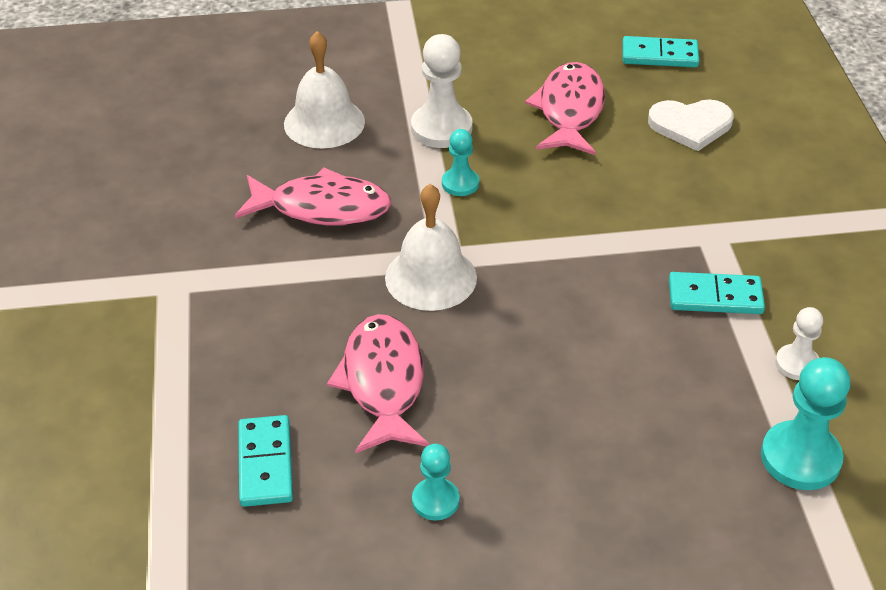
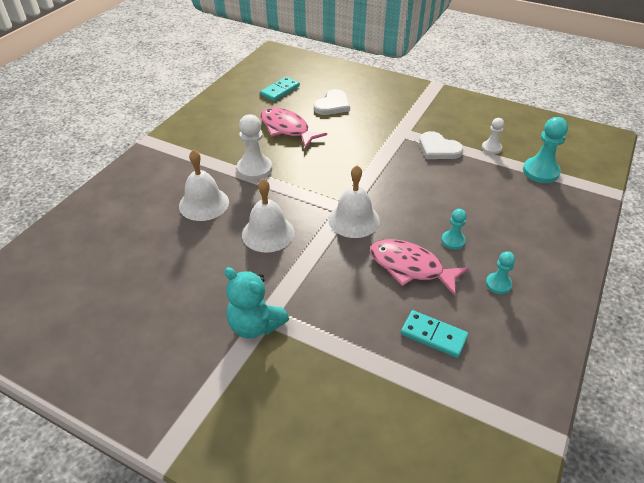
camera: 55 degrees left, 0 degrees up
pink fish [235,168,392,225] -> white bell [242,179,295,253]
turquoise pawn [442,129,479,196] -> turquoise pawn moved to [441,209,466,250]
turquoise domino [669,272,765,314] -> white heart [419,131,463,159]
none -> turquoise teddy bear [224,267,289,339]

